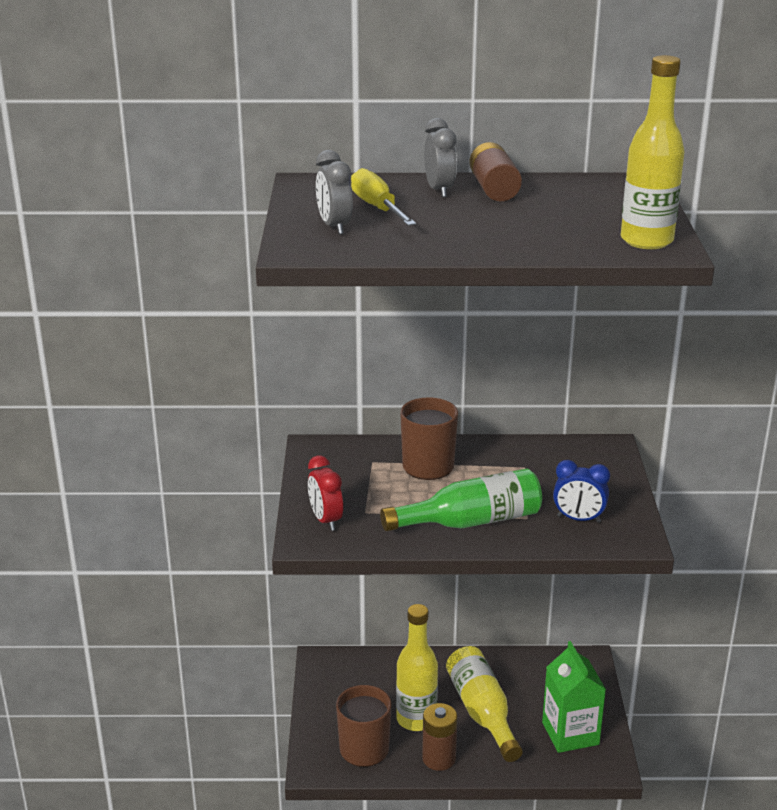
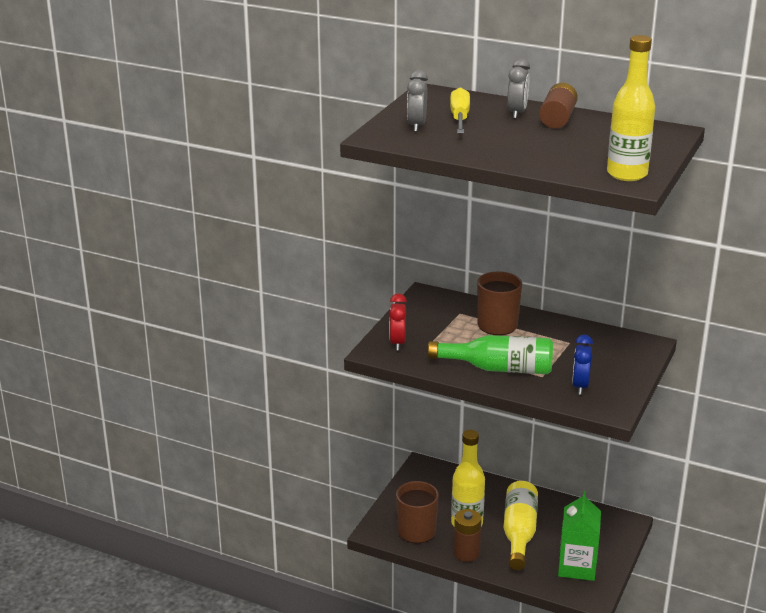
camera: 25 degrees right, 0 degrees up
blue clock [553,460,610,523] -> blue clock turned 60 degrees clockwise [572,335,593,395]

